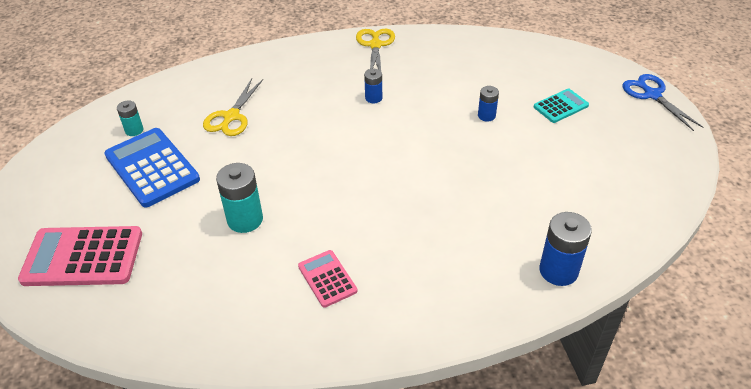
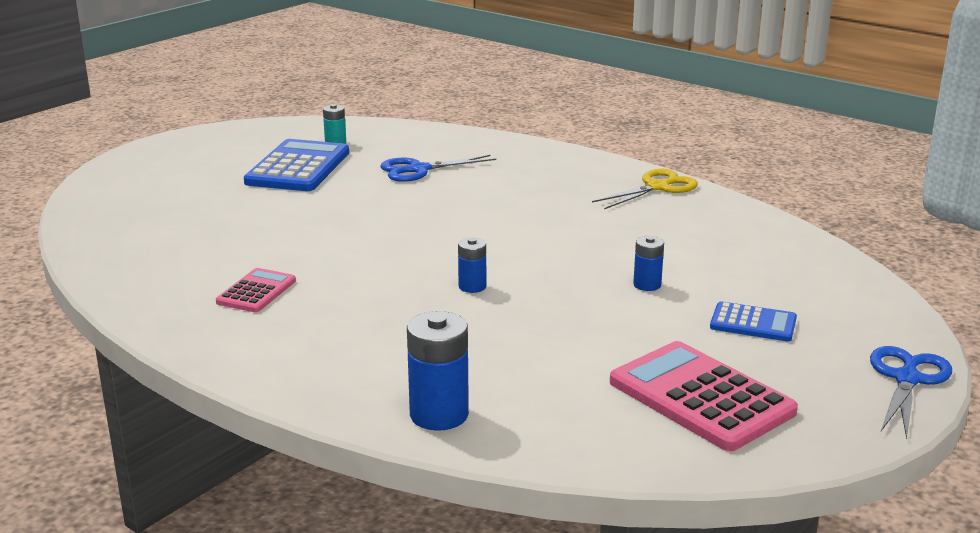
camera: 50 degrees right, 20 degrees down
pink calculator [18,226,142,286] -> pink calculator moved to [610,341,798,451]
yellow scissors [203,78,263,136] -> blue scissors [380,155,496,182]
turquoise battery [216,163,263,233] -> none
blue battery [364,69,382,103] -> blue battery moved to [458,237,486,293]
turquoise calculator [534,88,589,123] -> blue calculator [710,301,797,341]

